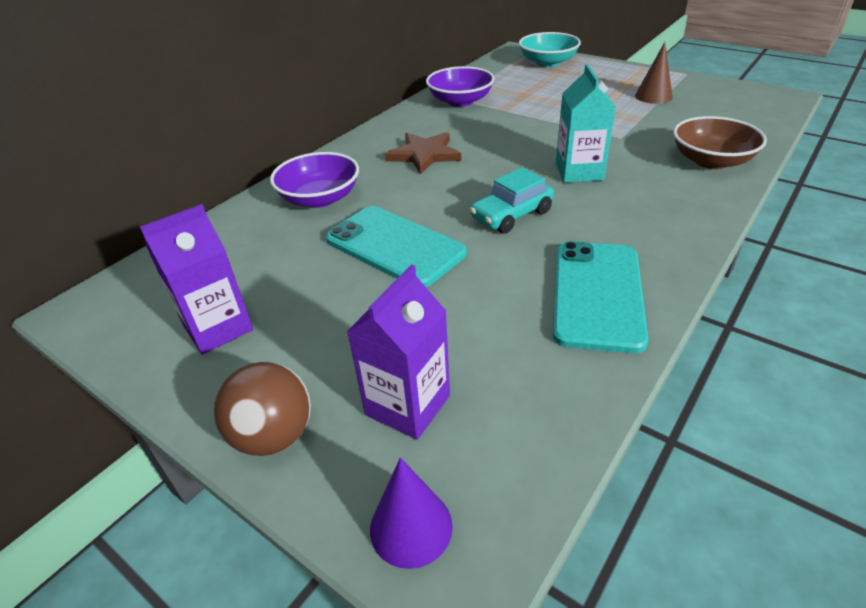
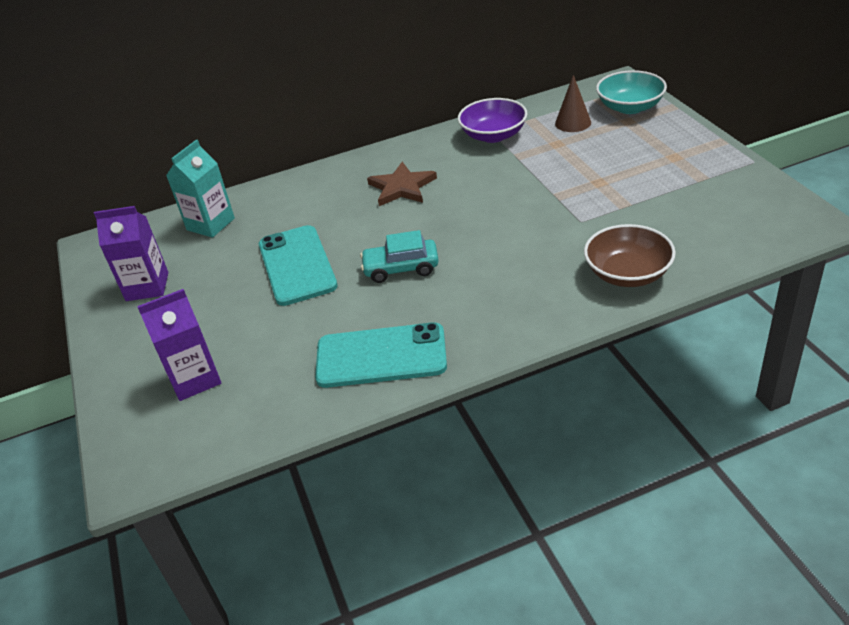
camera: 35 degrees right, 0 degrees up
brown ball [214,362,311,456] -> none
purple bowl [270,152,359,208] -> none
purple cone [370,458,453,569] -> none
turquoise phone [553,241,648,353] -> turquoise phone turned 45 degrees clockwise [315,322,447,388]
turquoise carton [556,64,616,183] -> turquoise carton moved to [166,139,235,238]
brown cone [635,42,673,104] -> brown cone moved to [555,75,591,132]

